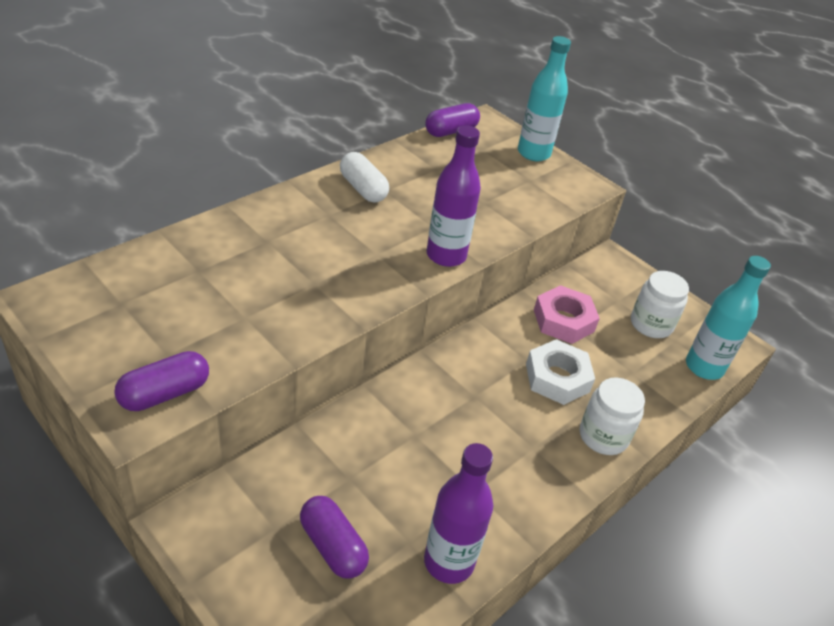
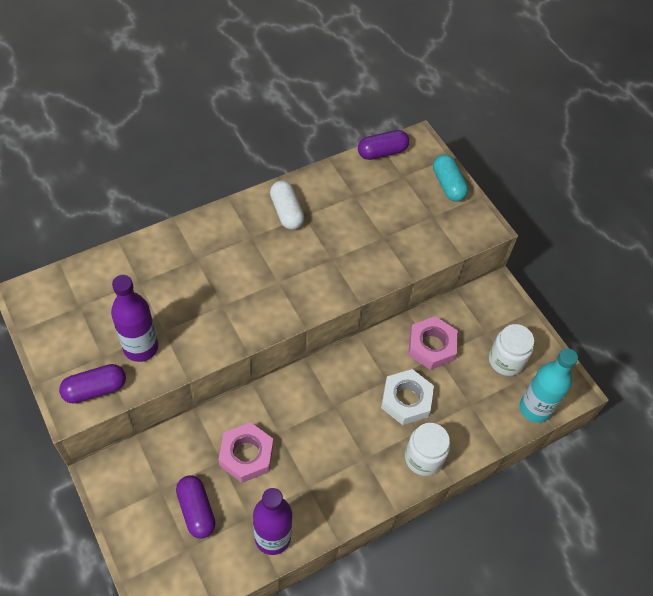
camera: 15 degrees right, 15 degrees up
purple bottle [426,125,481,267] -> purple bottle moved to [111,275,158,362]
turquoise bottle [518,36,571,161] -> turquoise capsule [433,154,468,202]
none -> pink nut [219,422,273,483]

